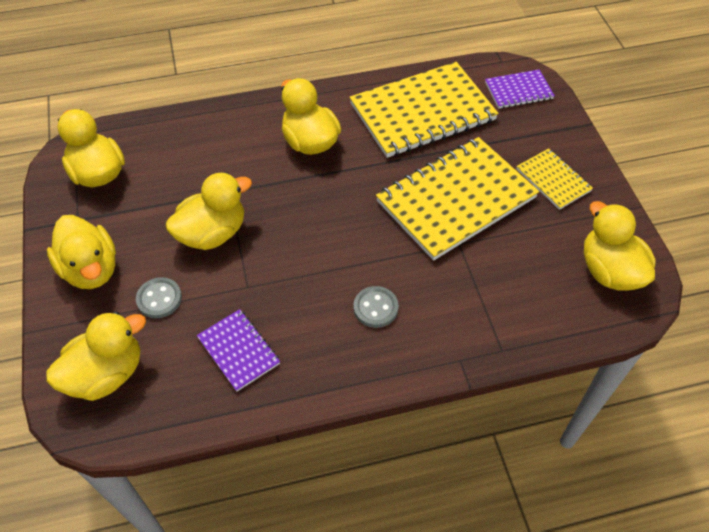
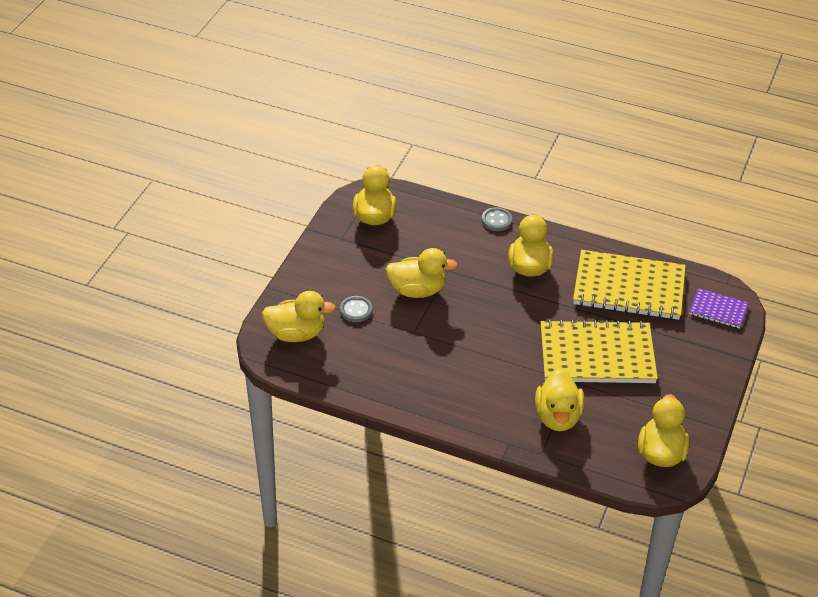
camera: 35 degrees right, 10 degrees down
yellow duck [47,215,116,289] -> yellow duck moved to [535,369,584,431]
purple notebook [197,309,280,392] -> none
grey button [354,286,399,328] -> grey button moved to [482,207,512,231]
yellow notebook [516,148,593,210] -> none

